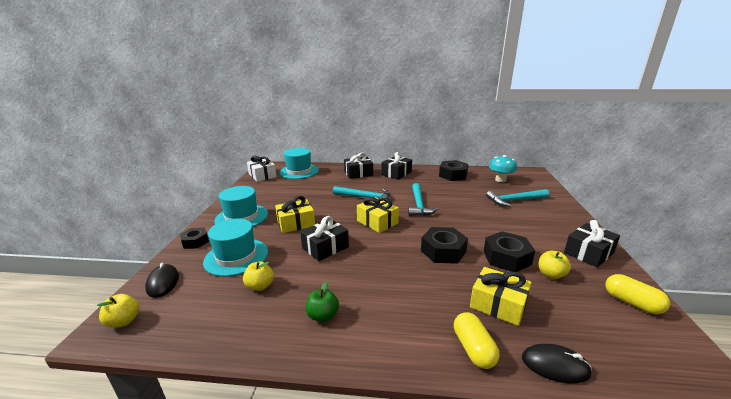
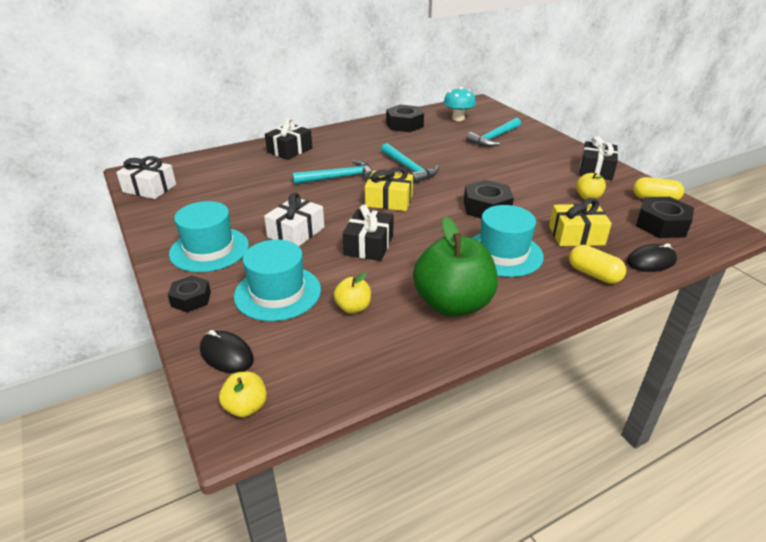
camera: 35 degrees left, 10 degrees up
yellow gift [275,196,315,233] -> white gift [264,193,324,246]
turquoise hat [279,148,319,179] -> turquoise hat moved to [472,205,544,277]
green apple [306,281,339,322] -> green apple [413,217,498,317], size x2.20
black gift [382,152,412,180] -> none
black nut [484,231,535,272] -> black nut moved to [636,197,694,238]

